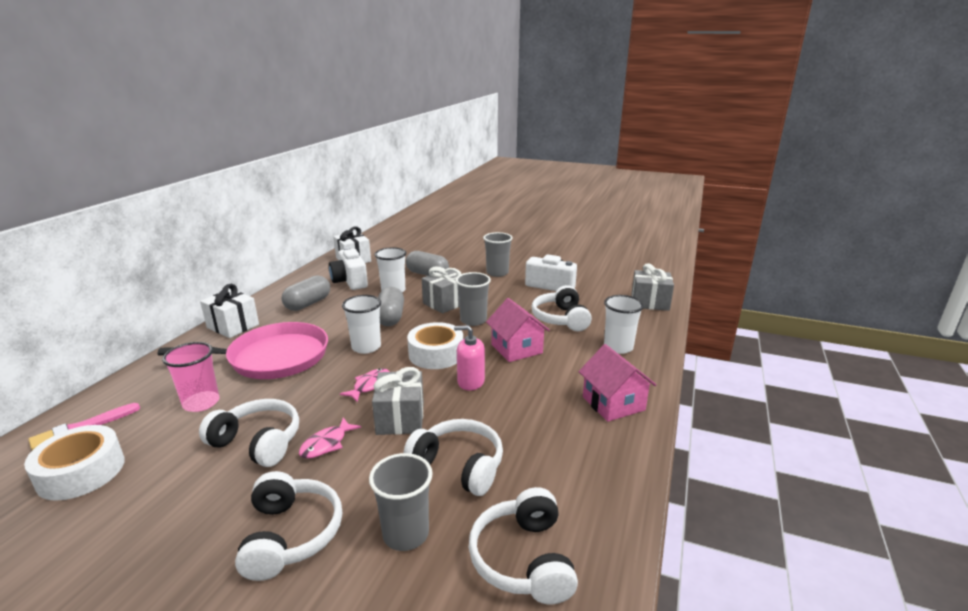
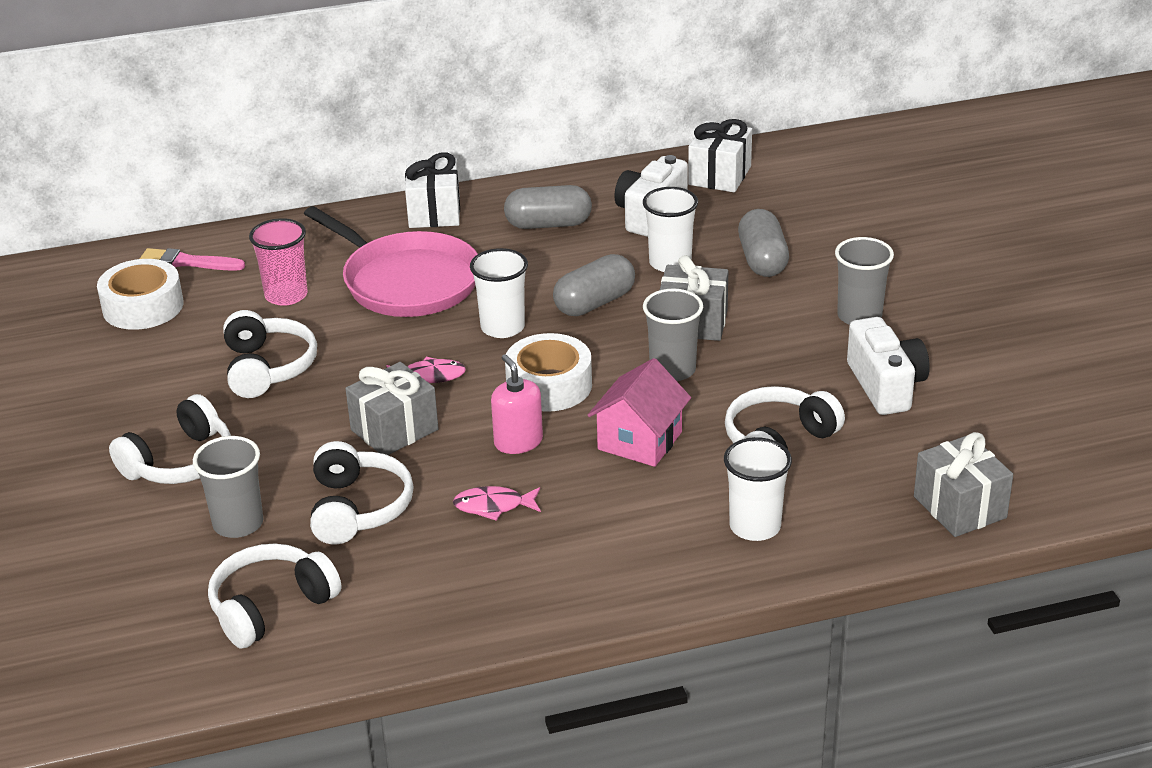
camera: 55 degrees right, 10 degrees up
pink fish [299,417,361,459] -> pink fish moved to [453,486,541,521]
pink house [579,344,656,422] -> none

